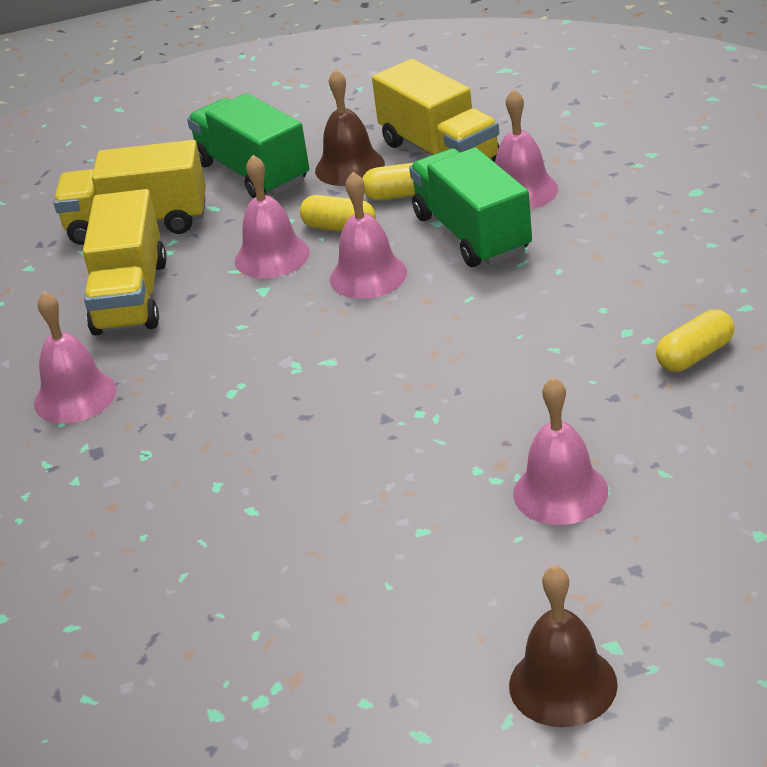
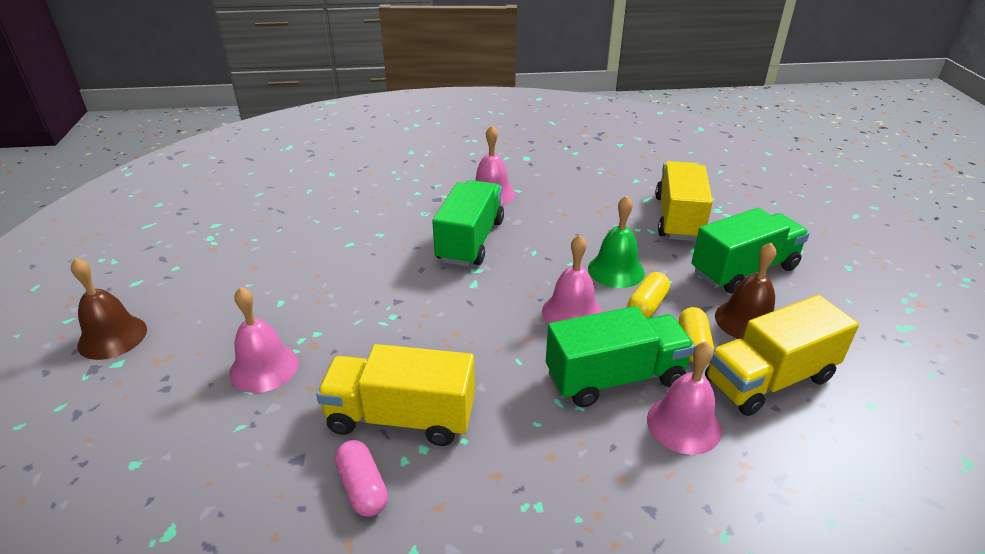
camera: 95 degrees right, 0 degrees up
yellow truck [83,189,167,336] -> yellow truck moved to [316,344,475,446]
pink bell [235,155,310,278] -> green bell [588,195,645,288]
yellow capsule [656,309,734,372] -> pink capsule [335,440,388,517]
none -> green truck [432,180,504,267]

